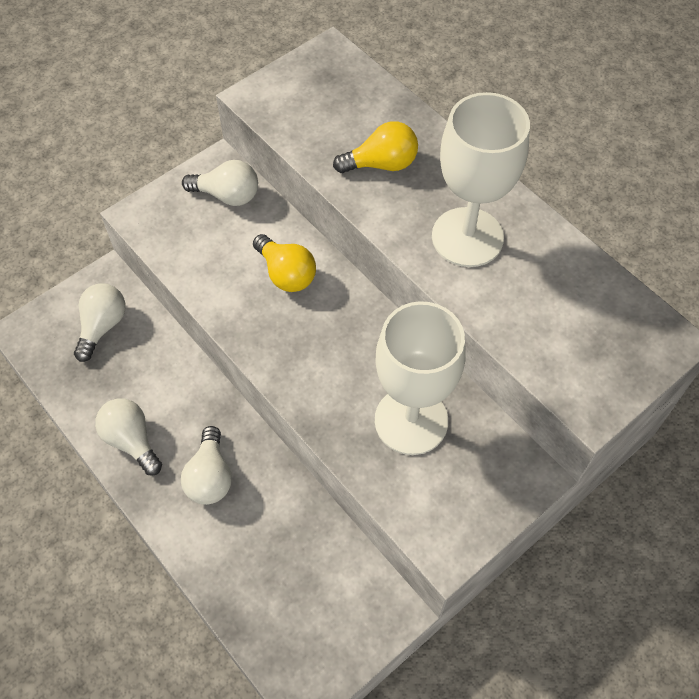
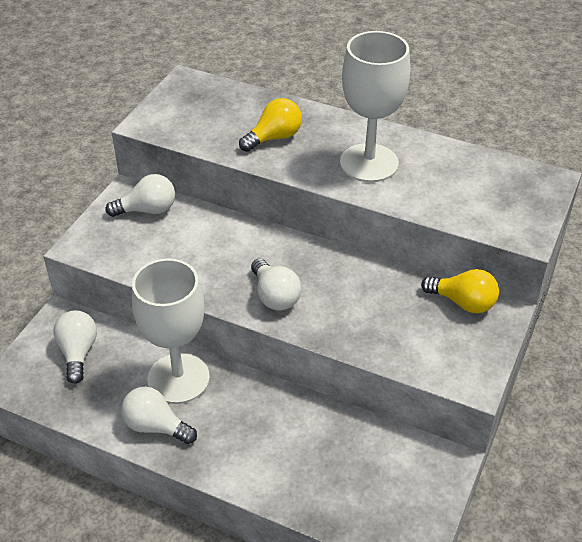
camera: 25 degrees left, 15 degrees down
white light bulb [181,426,232,505] -> white light bulb moved to [251,258,302,311]
yellow light bulb [253,234,316,292] -> yellow light bulb moved to [421,269,499,313]
white goblet [375,301,465,455] -> white goblet moved to [132,258,210,404]

